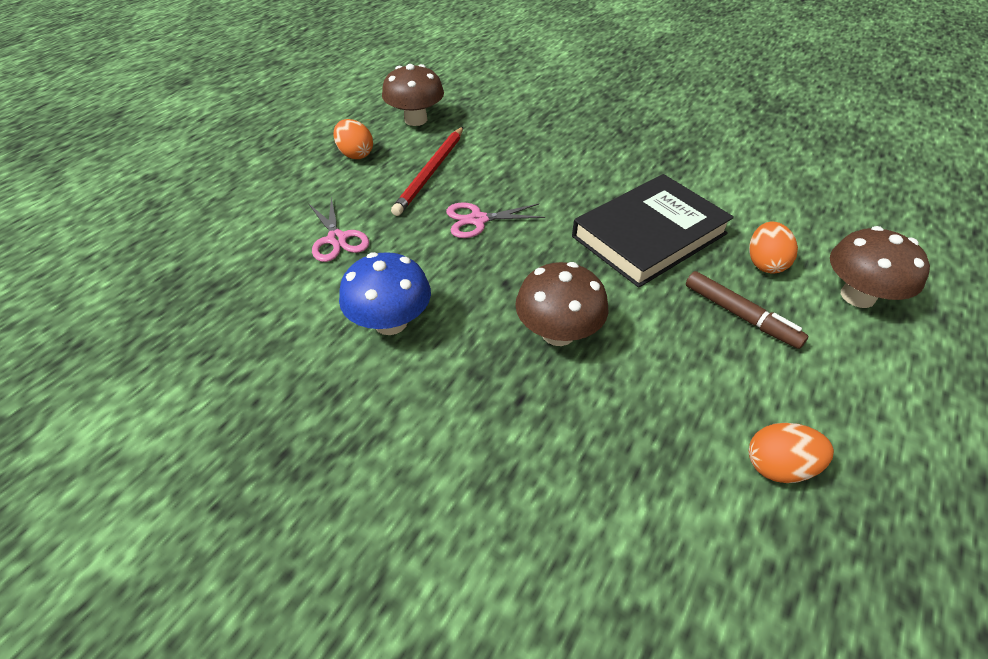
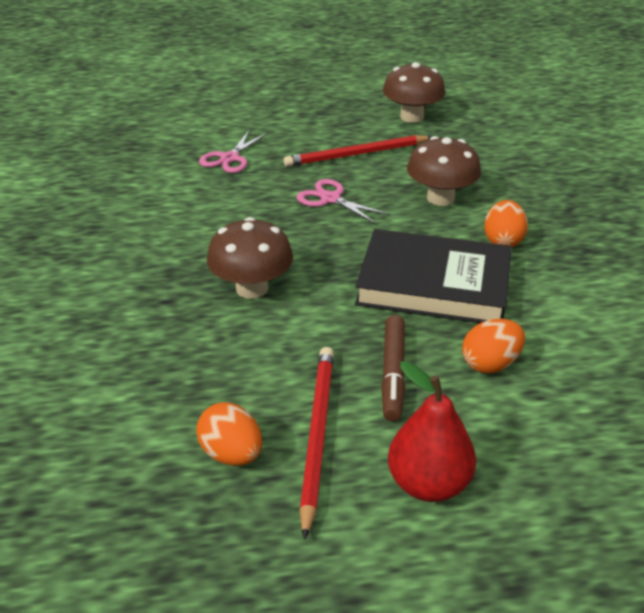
camera: 50 degrees right, 10 degrees down
orange egg [333,119,373,159] -> orange egg moved to [484,200,528,247]
blue mushroom [339,252,431,335] -> none
brown mushroom [830,226,930,308] -> brown mushroom moved to [407,136,481,206]
none -> red pencil [299,347,334,540]
none -> red pear [388,361,476,502]

